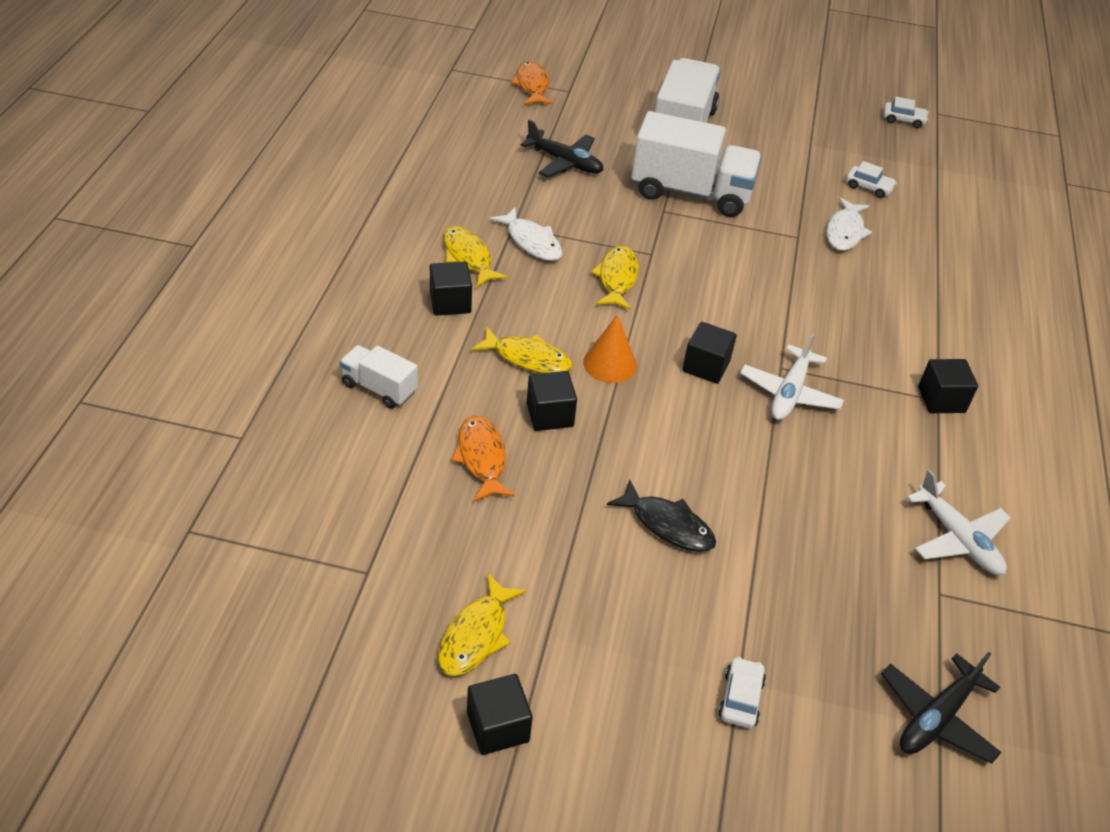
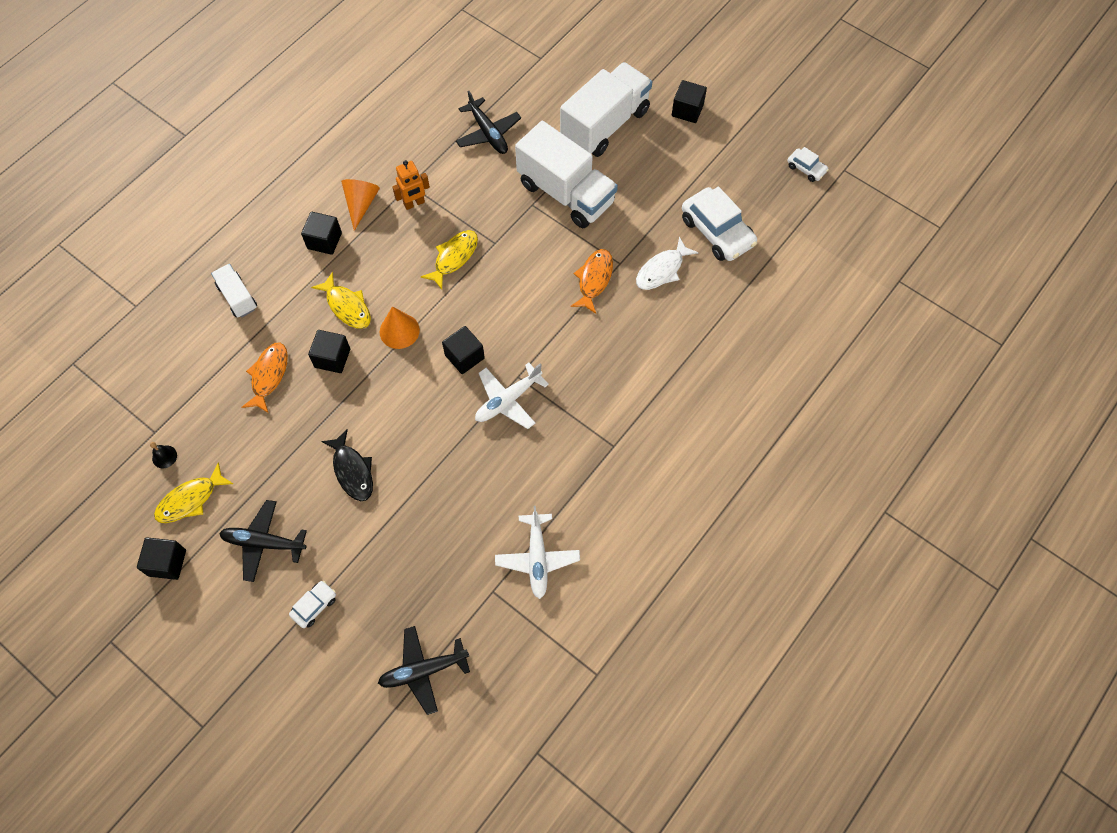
camera: 30 degrees right, 20 degrees up
yellow fish [443,226,507,287] -> orange cone [341,179,380,231]
white fish [489,207,563,261] -> orange robot [392,160,430,210]
orange fish [511,60,553,105] -> orange fish moved to [570,249,613,314]
white car [846,161,897,198] -> white car [682,187,757,261], size x1.98
black cube [918,359,978,413] -> black cube moved to [672,80,707,123]
none -> black bell [150,442,177,468]
none -> black plane [219,500,307,582]

